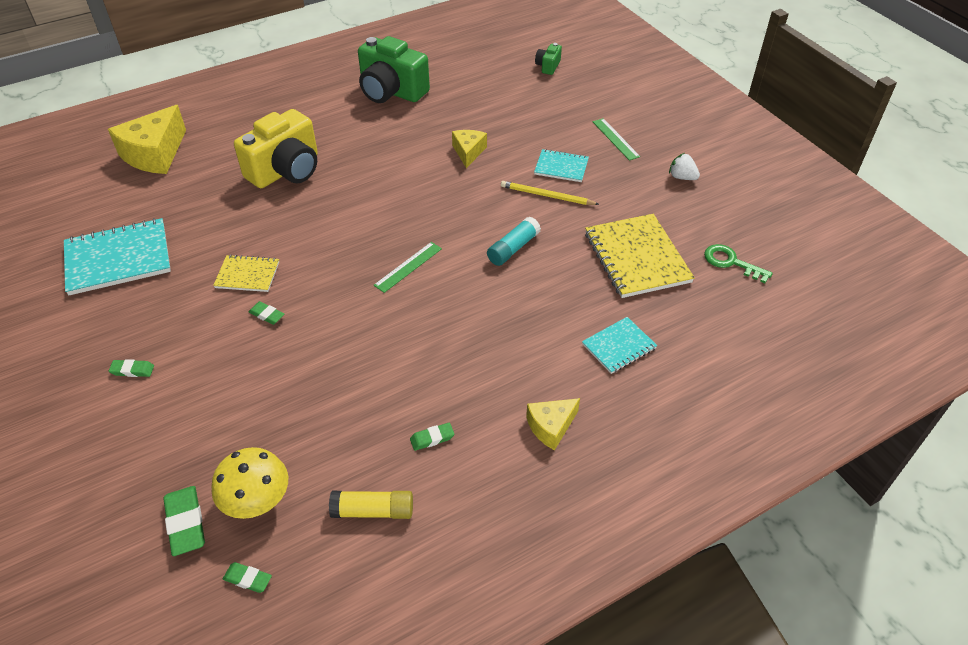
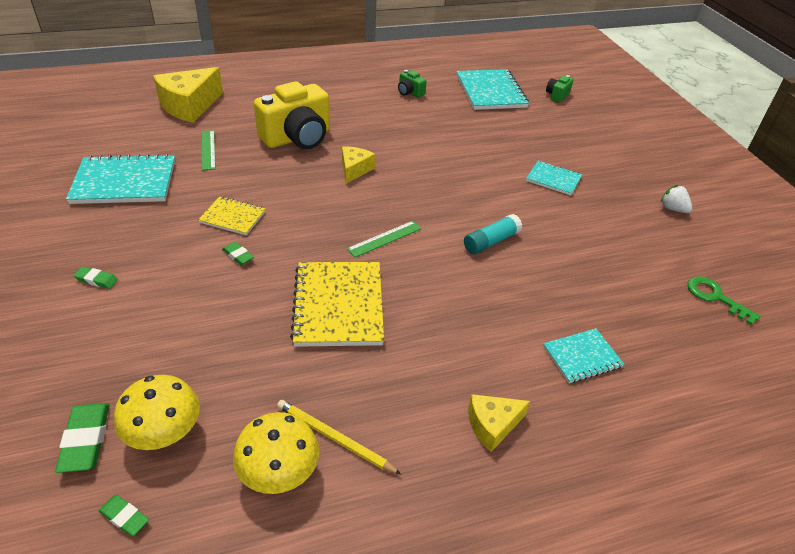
camera: 10 degrees right, 5 degrees down
yellow glue stick [329,491,413,519] -> yellow mushroom [233,412,319,494]
green camera [358,36,430,103] -> green camera [398,70,427,98], size x0.45
green eraser [410,423,454,451] -> none
yellow cheese [452,130,487,168] -> yellow cheese moved to [342,147,375,184]
yellow pencil [501,181,600,205] -> yellow pencil moved to [277,400,401,474]
yellow notebook [585,214,695,298] -> yellow notebook moved to [290,262,384,347]
green ruler [593,118,640,161] -> green ruler moved to [201,130,216,170]
none -> turquoise notebook [457,69,529,110]

